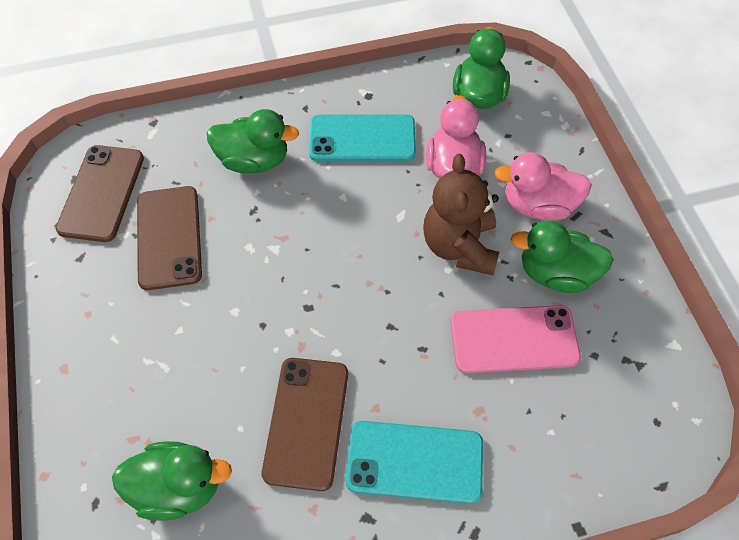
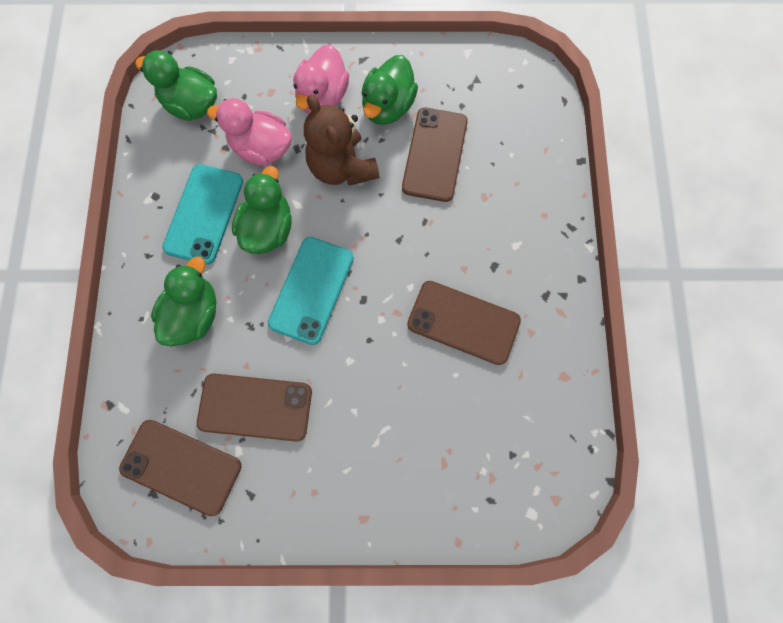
camera: 75 degrees left, 15 degrees up
green duck [112,441,232,521] -> green duck moved to [232,166,291,254]
turquoise phone [346,421,483,504] -> turquoise phone moved to [268,237,354,345]
brown teddy bear [423,154,499,275] -> brown teddy bear turned 45 degrees clockwise [304,95,379,186]
pink phone [450,305,581,373] -> brown phone [402,108,468,202]

